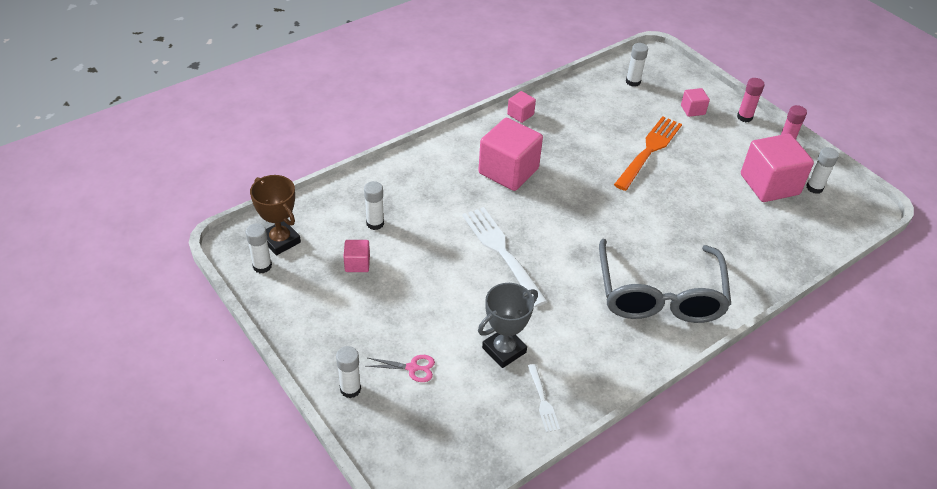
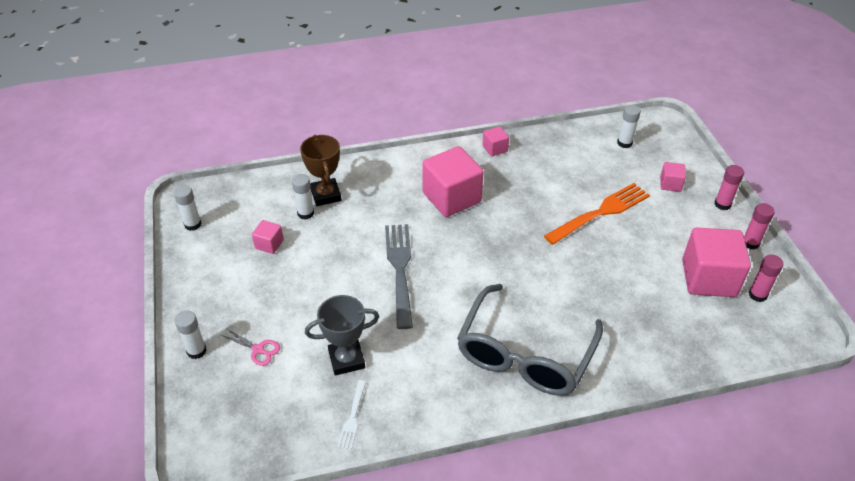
camera: 25 degrees right, 0 degrees up
brown trophy [250,175,301,256] -> brown trophy moved to [300,135,341,206]
white fork [462,207,548,307] -> grey fork [385,224,413,329]
white glue stick [806,147,839,194] -> pink glue stick [749,255,784,302]

